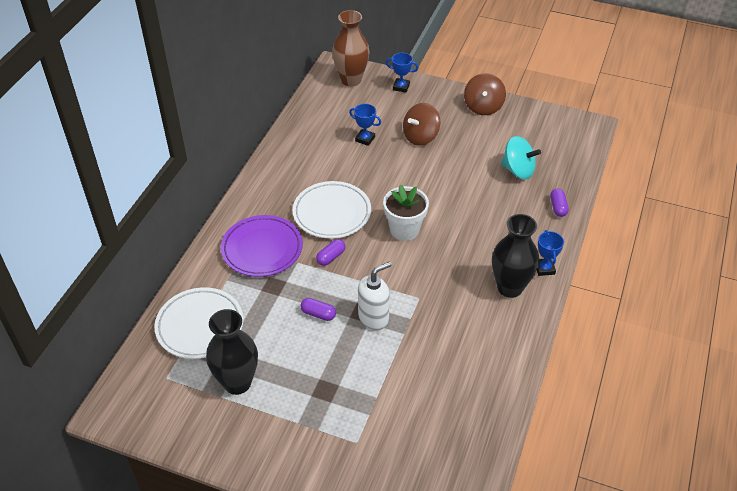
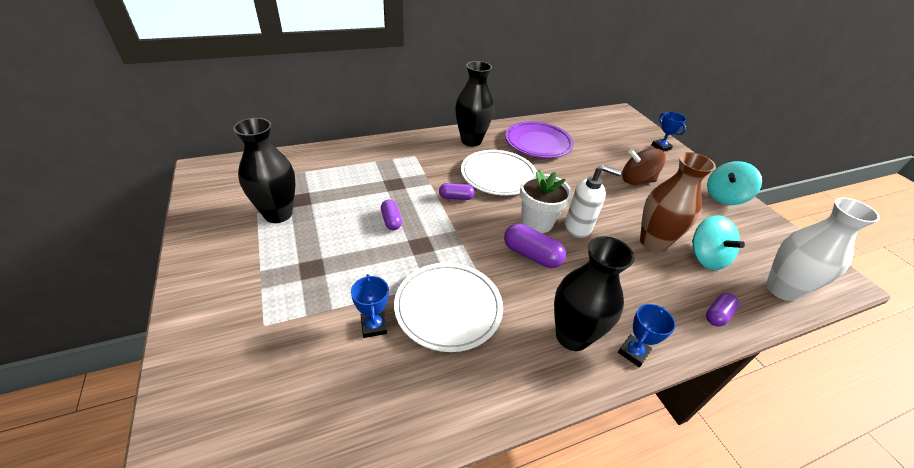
camera: 45 degrees right, 5 degrees down
white plate [155,287,243,359] -> white plate moved to [394,263,503,352]
purple plate [221,215,303,277] -> purple plate moved to [505,121,574,158]
brown vase [332,10,369,87] -> brown vase moved to [640,152,716,252]
blue trophy [349,104,381,146] -> blue trophy moved to [351,274,389,338]
white soap dispenser [358,262,391,330] -> white soap dispenser moved to [565,165,621,238]
brown spinning top [464,73,506,115] -> turquoise spinning top [707,161,762,205]
none -> black vase [455,61,494,147]
none -> purple capsule [504,224,566,268]
none -> white vase [766,197,880,301]

